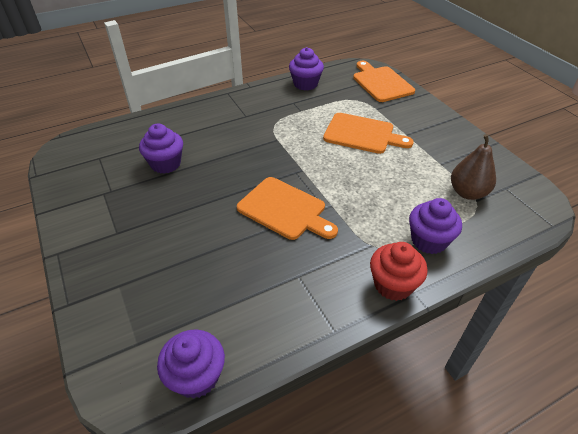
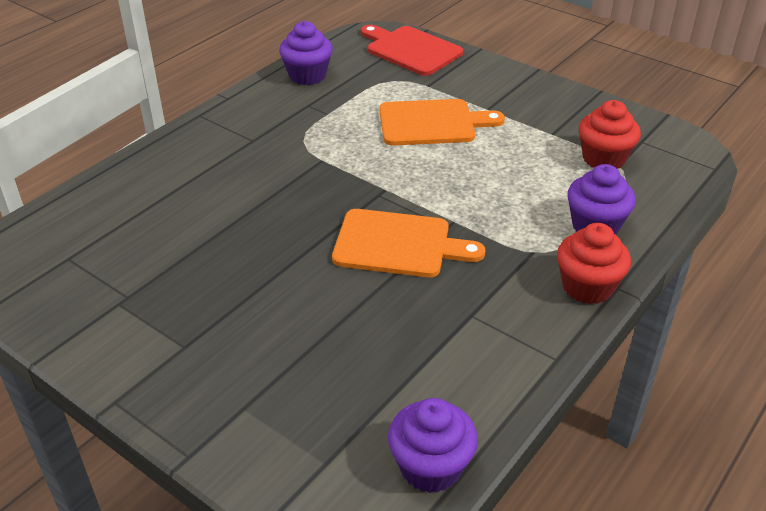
camera: 25 degrees left, 5 degrees down
purple cupcake [139,124,183,174] -> none
orange cutting board [353,61,415,102] -> red cutting board [361,25,463,76]
brown pear [451,134,496,200] -> red cupcake [579,100,641,169]

